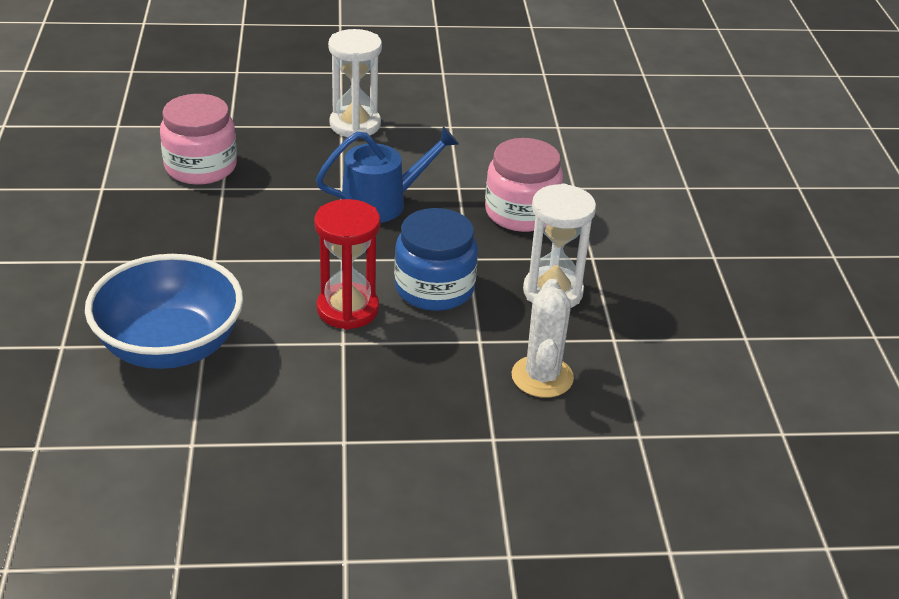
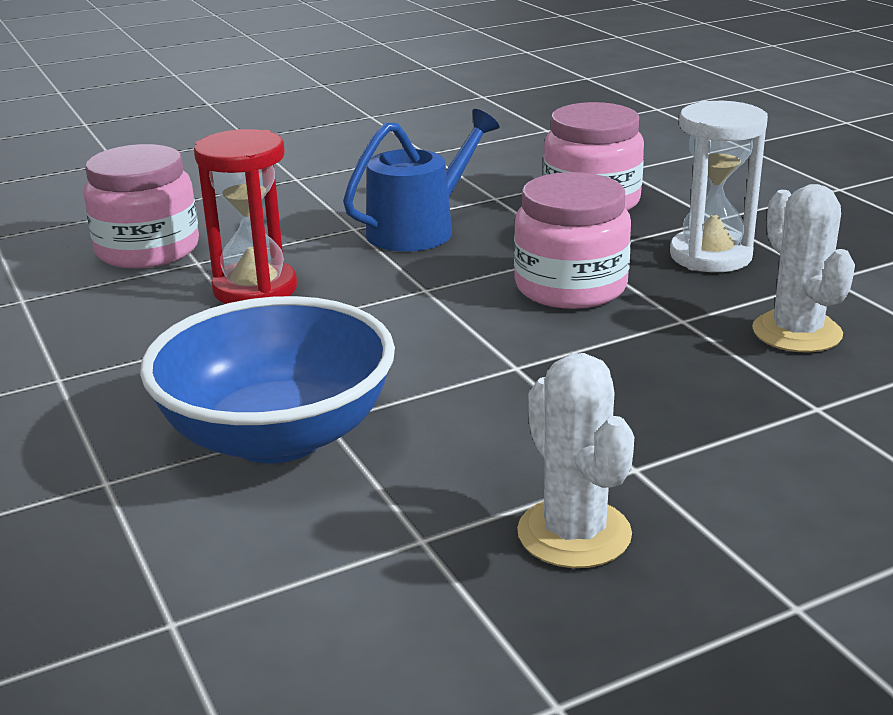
camera: 20 degrees left, 10 degrees down
red hourglass [314,199,380,330] -> red hourglass moved to [194,129,297,304]
white hourglass [328,29,382,137] -> none
blue jar [394,208,478,311] -> pink jar [514,172,631,309]
none -> white cactus [517,353,634,568]

